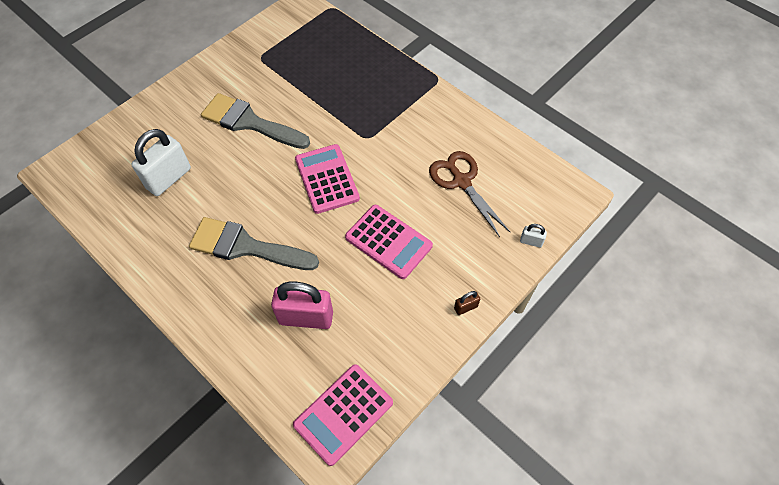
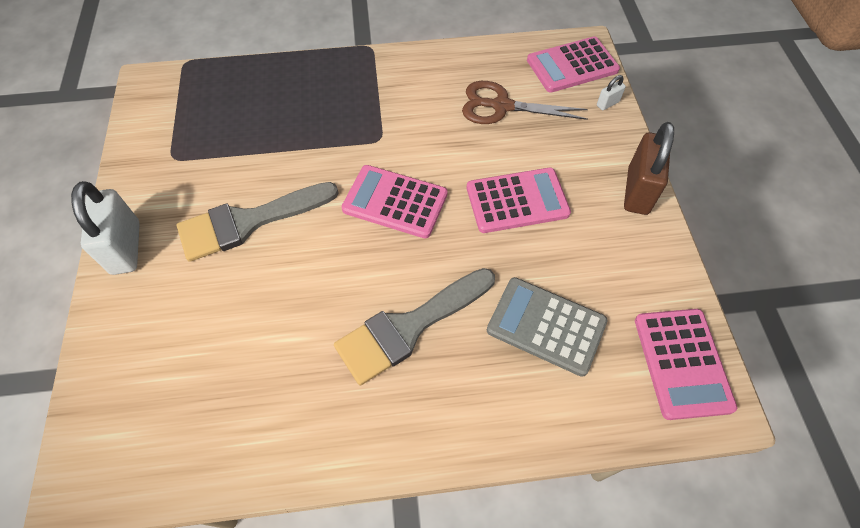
camera: 50 degrees left, 0 degrees up
white padlock [131,129,191,196] -> white padlock moved to [71,181,140,275]
pink padlock [271,282,333,329] -> grey calculator [487,277,608,377]
brown padlock [454,291,480,315] -> brown padlock [624,122,674,215], size x2.24
none -> pink calculator [527,36,620,93]

